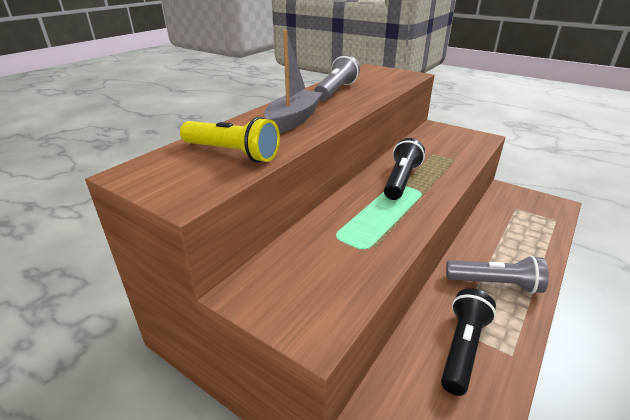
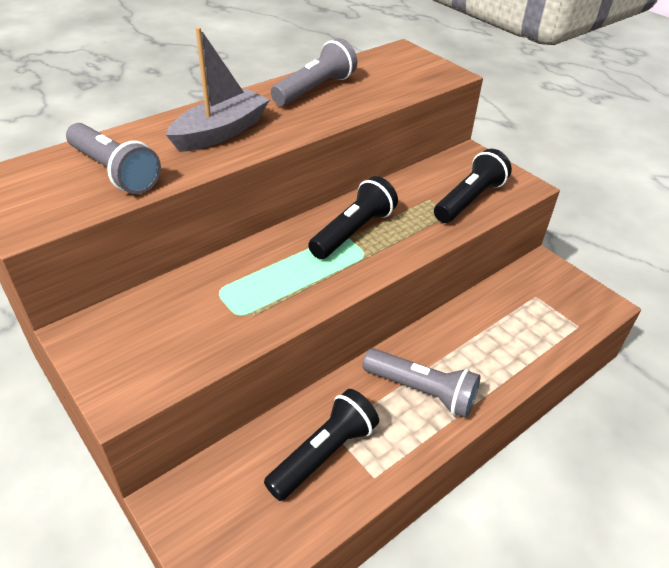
camera: 15 degrees right, 10 degrees up
yellow flashlight [180,117,280,162] -> grey flashlight [66,123,161,194]
none -> black flashlight [434,149,512,223]

